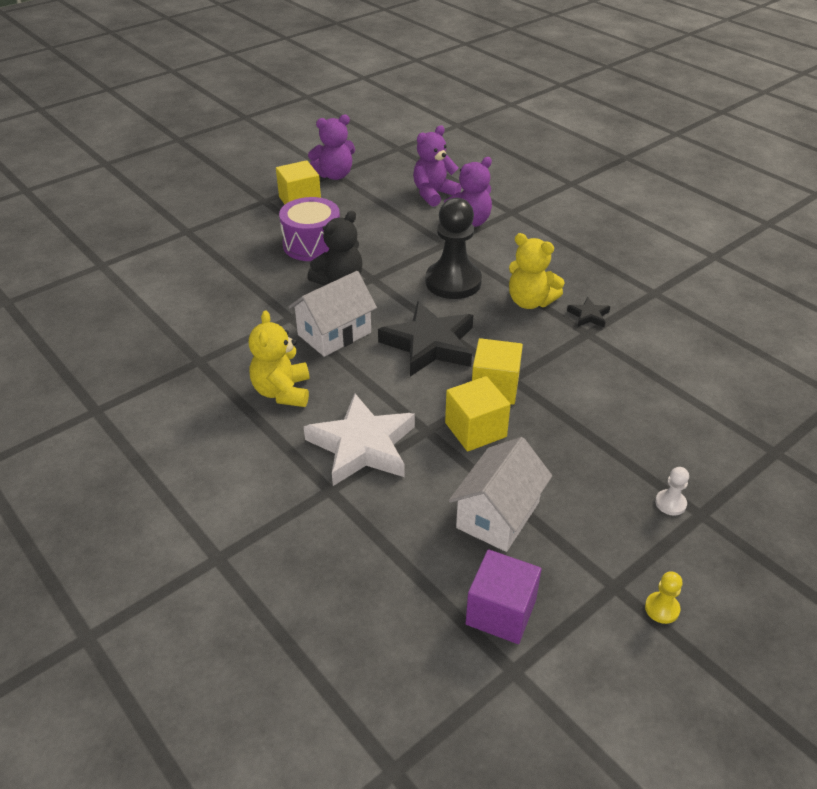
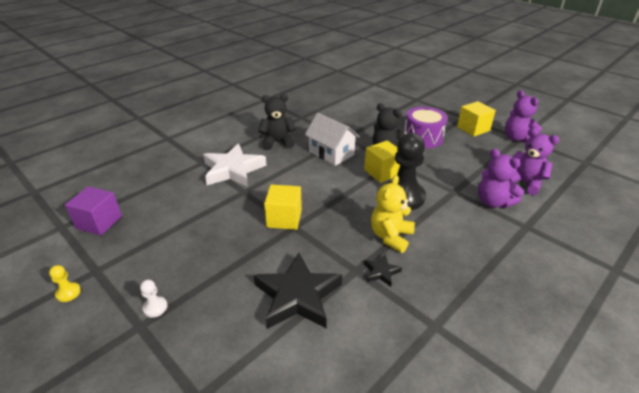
camera: 85 degrees right, 5 degrees down
yellow teddy bear [249,311,309,407] -> black teddy bear [258,94,296,150]
black star [378,301,473,376] -> black star moved to [253,253,342,329]
yellow cube [445,376,511,452] -> yellow cube moved to [364,140,400,183]
white house [449,437,552,552] -> none

